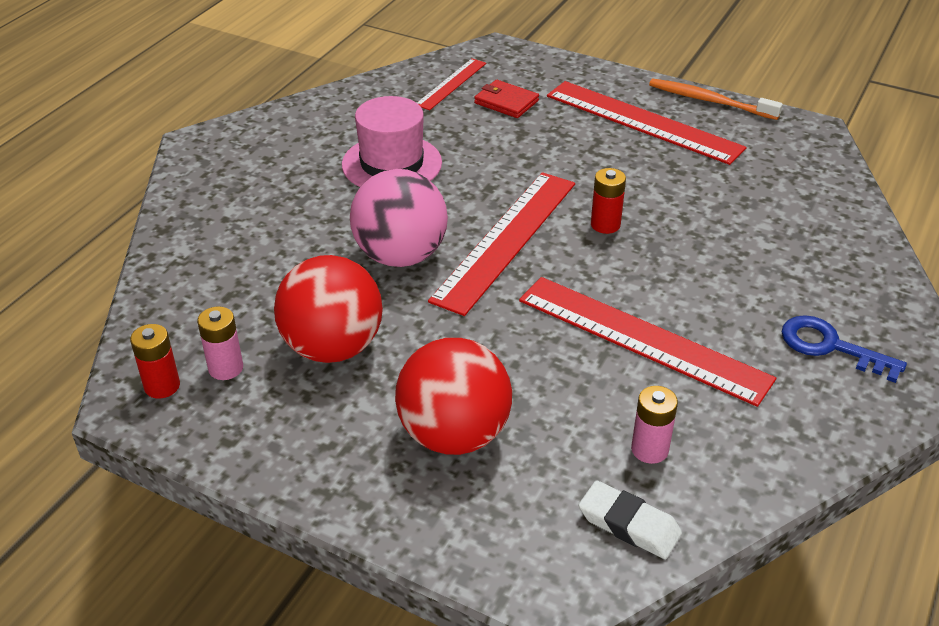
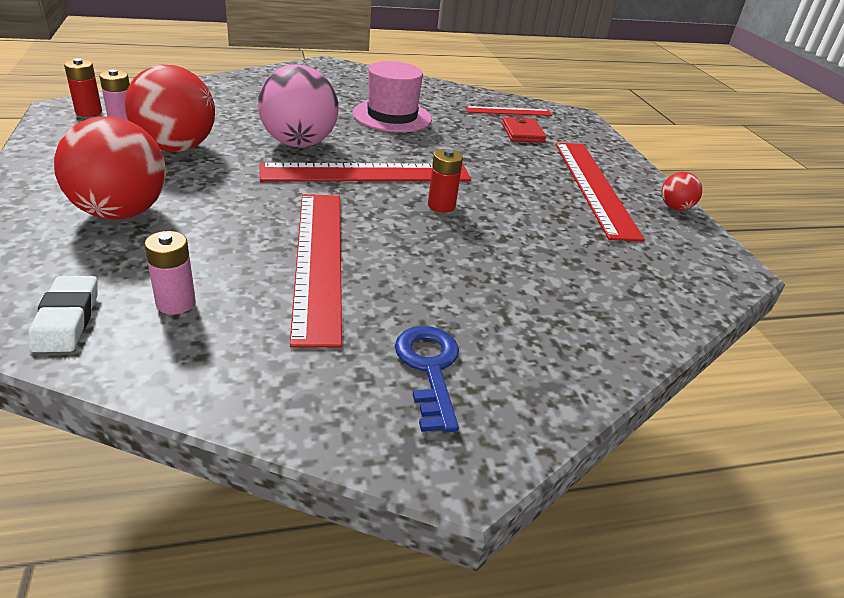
camera: 45 degrees right, 5 degrees down
orange toothbrush [649,79,783,120] -> red ball [661,172,702,210]

